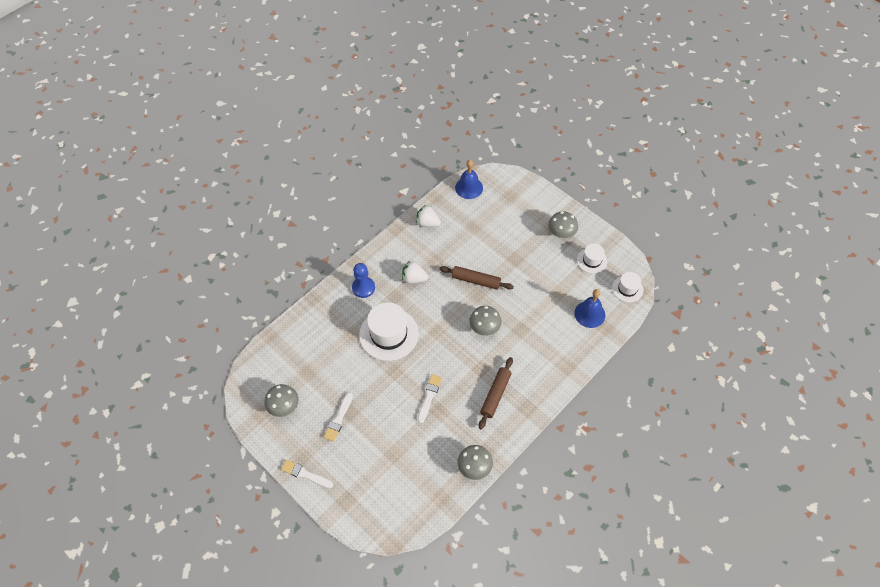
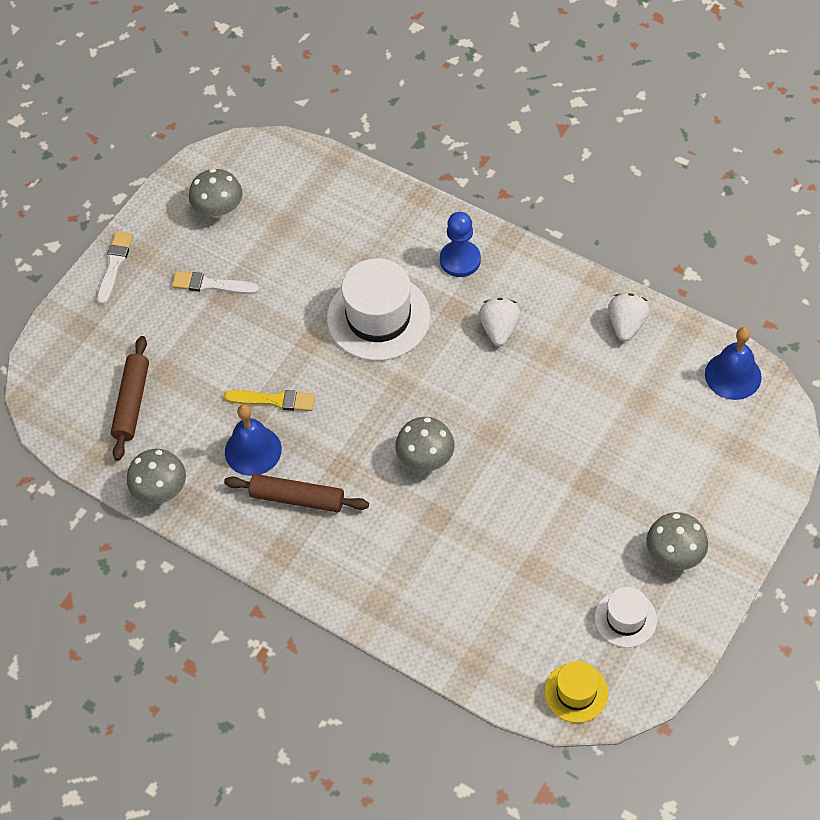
camera: 80 degrees right, 0 degrees up
white brush [418,374,442,423] -> yellow brush [224,390,315,411]
brown rolling pin [439,266,514,290] -> brown rolling pin moved to [111,336,149,461]
blue bell [574,289,605,328] -> blue bell moved to [225,404,282,476]
white hat [612,272,643,302] -> yellow hat [544,661,608,723]

